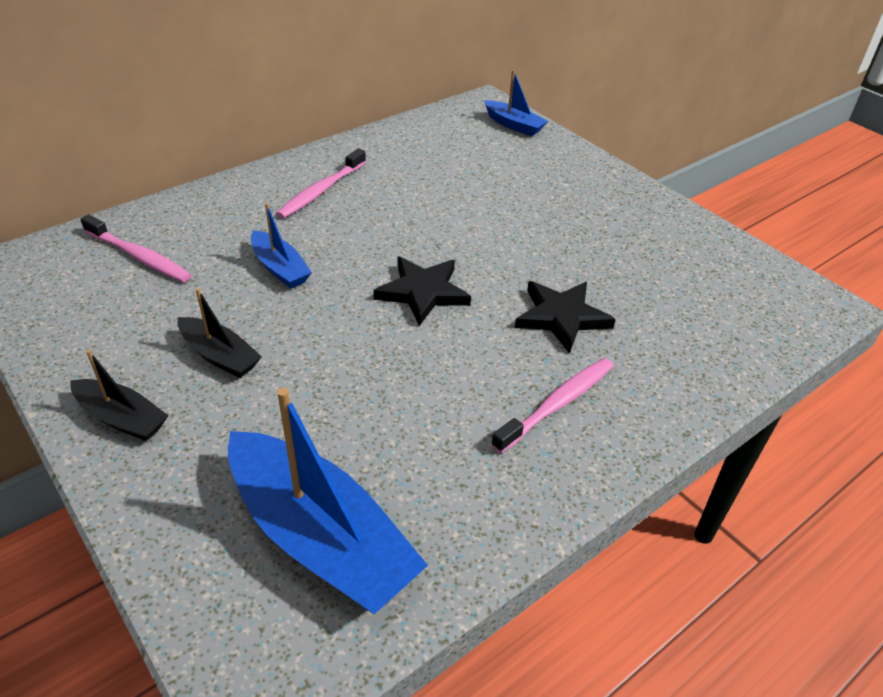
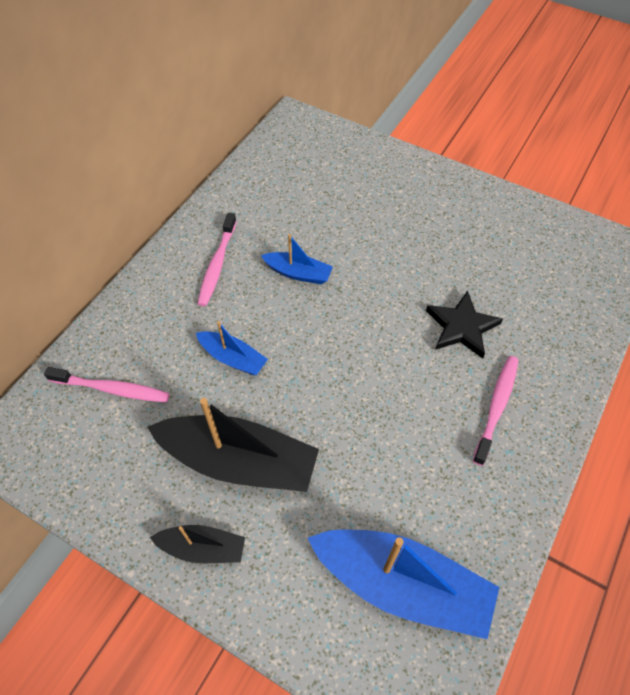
camera: 20 degrees left, 15 degrees up
black boat [178,288,262,378] -> black boat [147,398,319,492], size x1.95
black star [373,257,471,326] -> none
blue boat [484,70,548,136] -> blue boat moved to [260,234,333,284]

